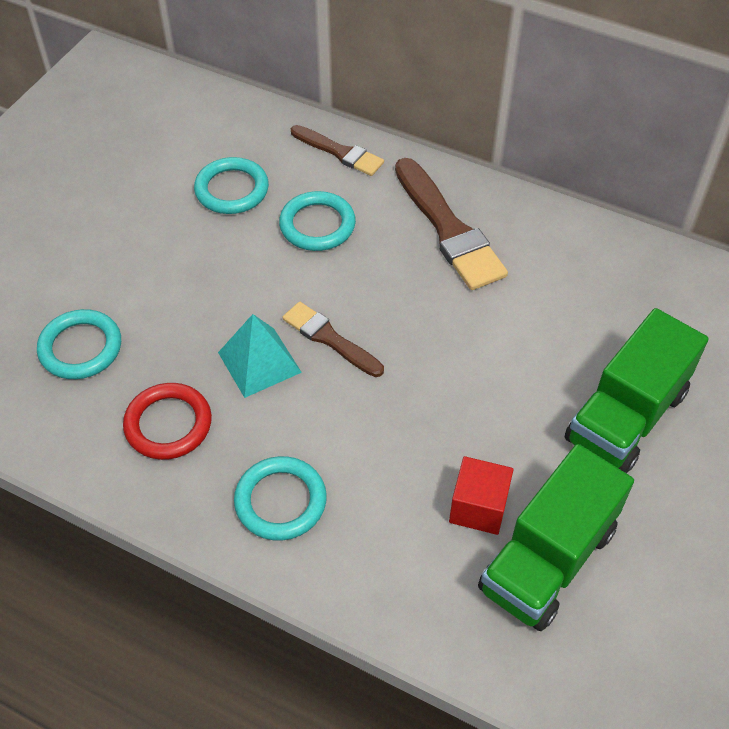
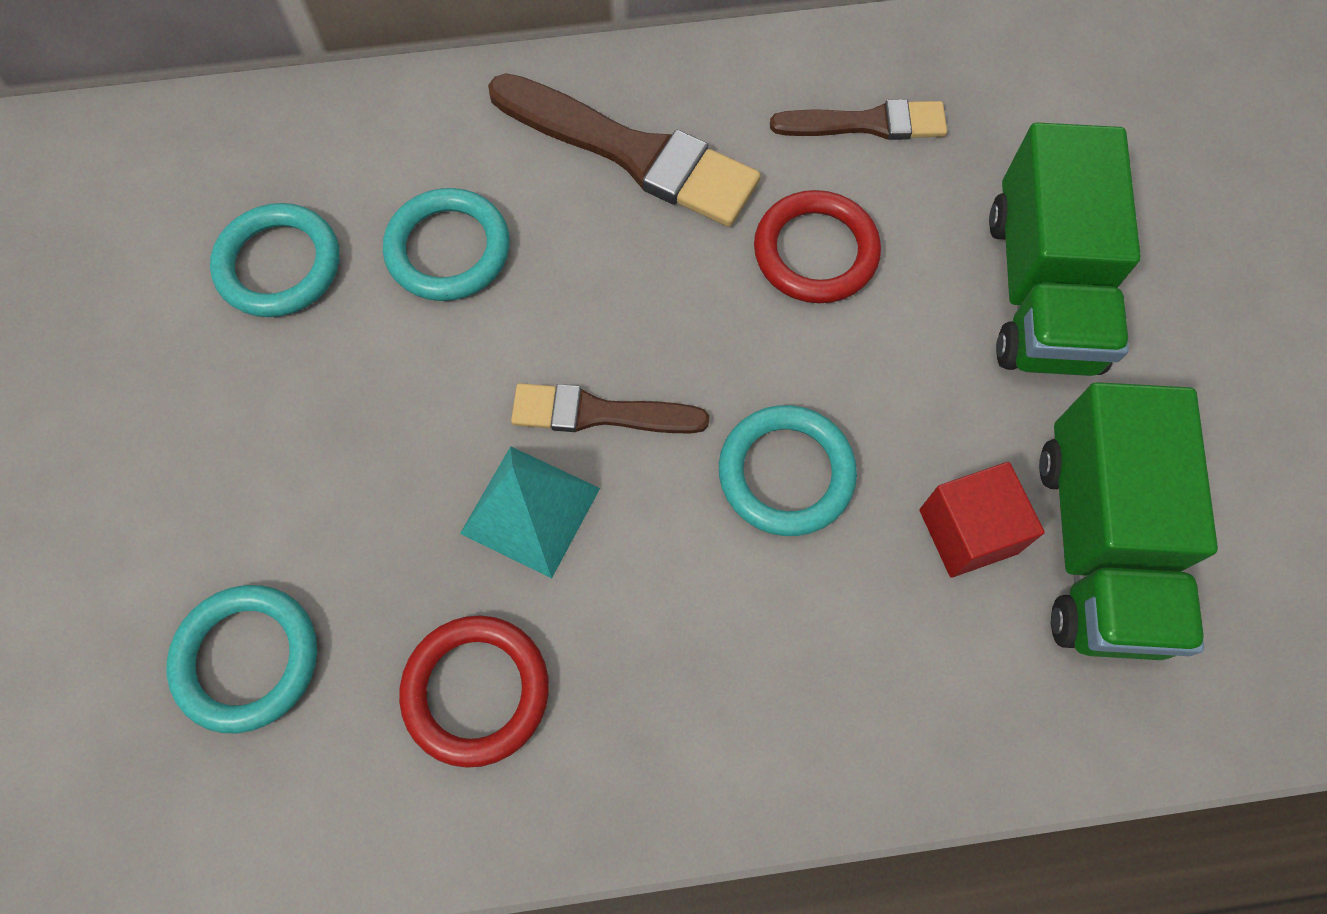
camera: 35 degrees left, 15 degrees up
turquoise ring [234,456,327,540] -> turquoise ring moved to [719,405,857,536]
brown brush [291,125,384,176] -> brown brush moved to [770,99,947,140]
none -> red ring [754,190,881,303]

